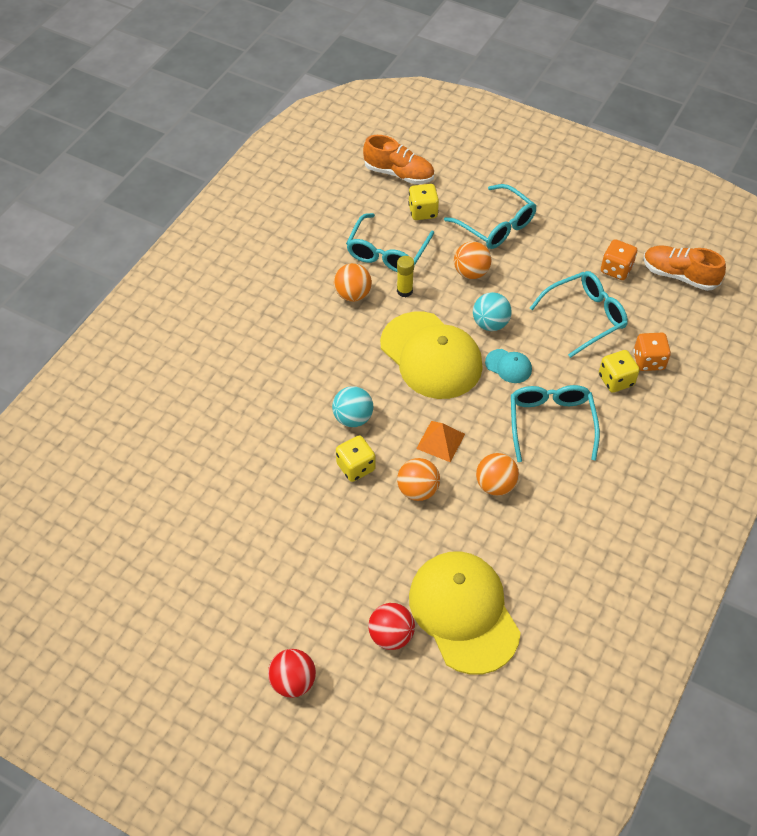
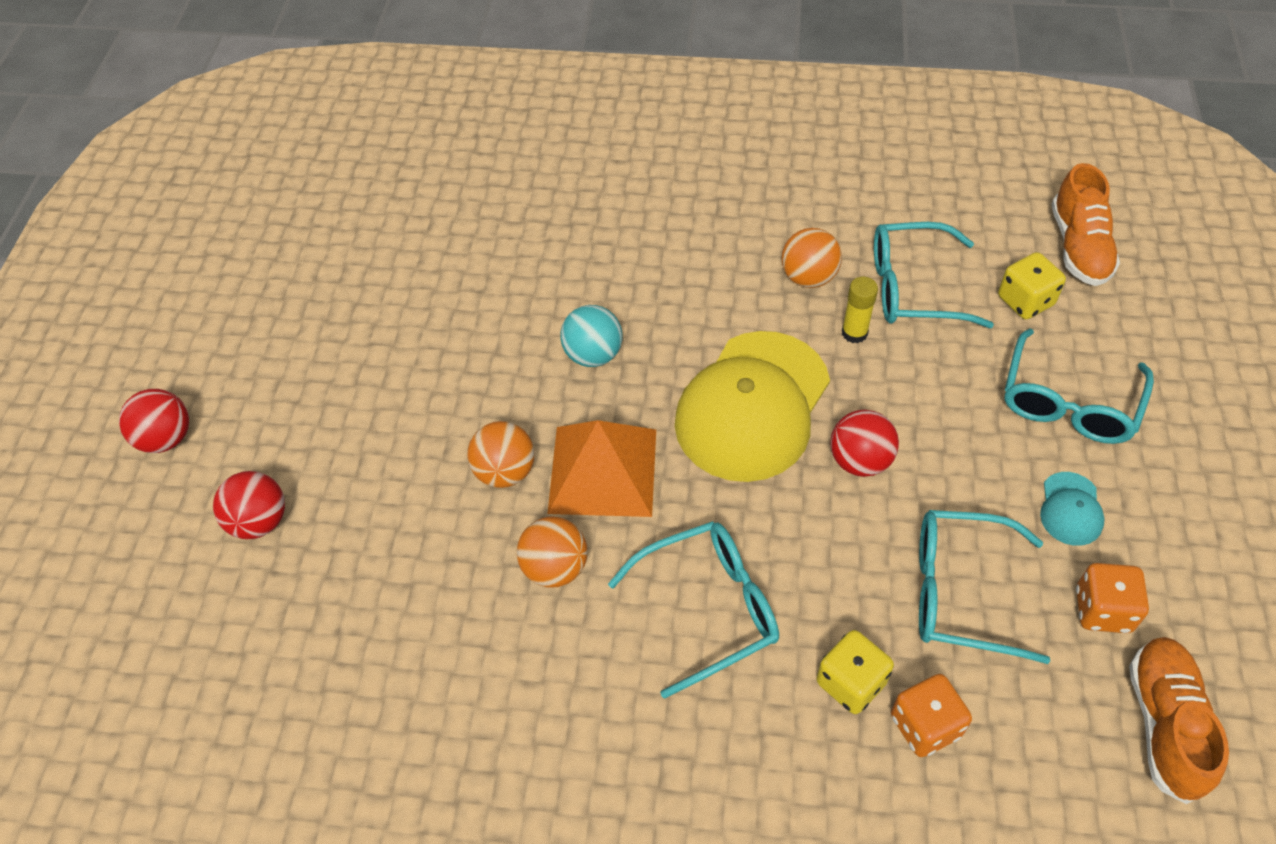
camera: 70 degrees right, 0 degrees up
yellow dice [336,436,376,482] -> none
yellow cap [409,551,521,675] -> none
orange pyramid [416,421,465,462] -> orange pyramid [547,420,656,517], size x1.72
orange ball [454,242,491,279] -> none
turquoise ball [473,292,512,331] -> red ball [830,410,899,477]
turquoise cap [485,349,532,383] -> turquoise cap moved to [1040,472,1105,546]
turquoise glasses [530,271,628,358] -> turquoise glasses turned 150 degrees clockwise [919,510,1050,664]

